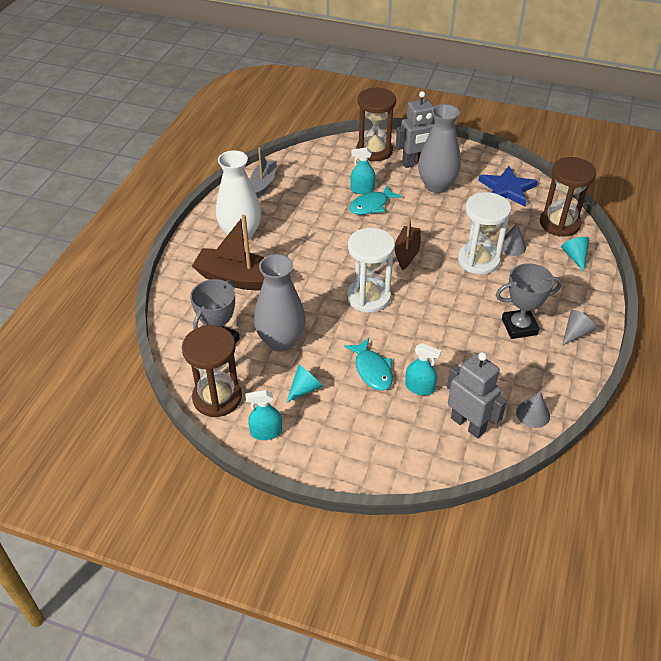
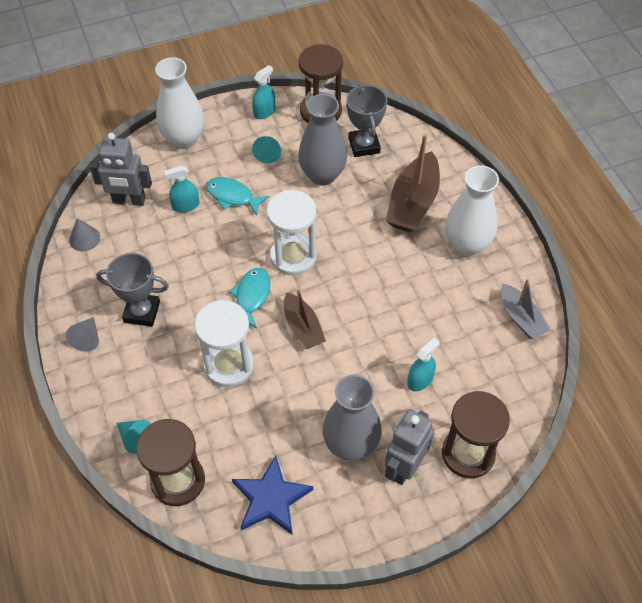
camera: 140 degrees right, 10 degrees up
brown boat [192,215,290,290] -> brown boat turned 135 degrees clockwise [386,134,440,232]
turquoise fish [349,186,402,215] -> turquoise fish moved to [229,268,270,328]
grey trophy [496,263,562,339] -> grey trophy turned 60 degrees clockwise [96,253,169,326]
grey cone [502,223,526,256] -> none
none -> white vase [155,57,204,149]

